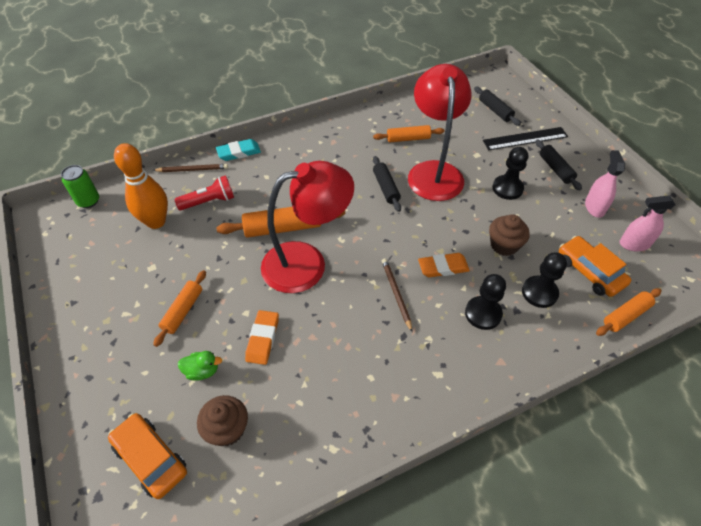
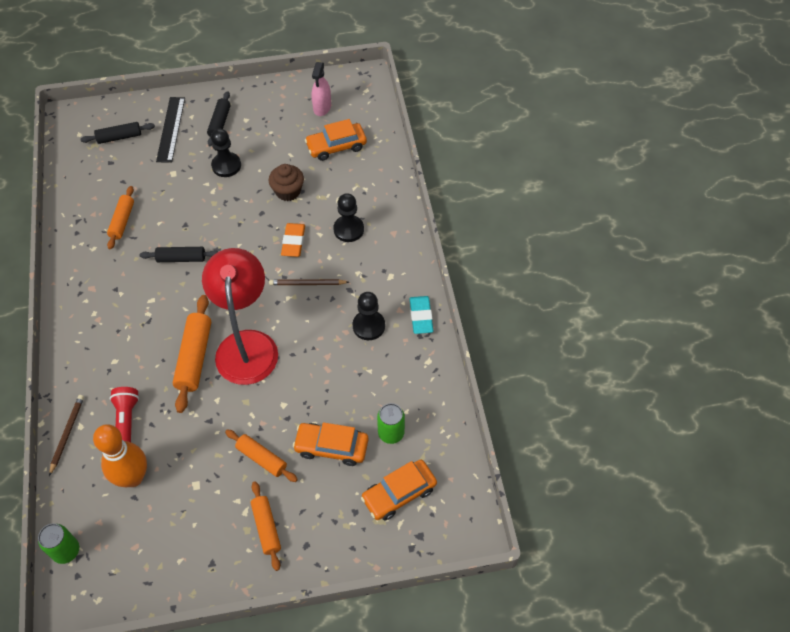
camera: 75 degrees left, 5 degrees up
green duck [178,351,222,381] -> orange car [293,422,368,466]
brown cupcake [197,395,248,446] -> green can [377,403,405,444]
turquoise eraser [216,139,261,161] -> turquoise eraser moved to [410,296,433,334]
orange eraser [245,310,279,365] -> none
red lamp [408,64,472,201] -> none
black pawn [522,252,567,308] -> black pawn moved to [353,292,385,340]
black rolling pin [536,139,582,191] -> black rolling pin turned 75 degrees counterclockwise [207,91,231,146]
pink spray bottle [585,150,625,218] -> none
orange rolling pin [596,288,662,336] -> orange rolling pin moved to [251,481,281,571]

